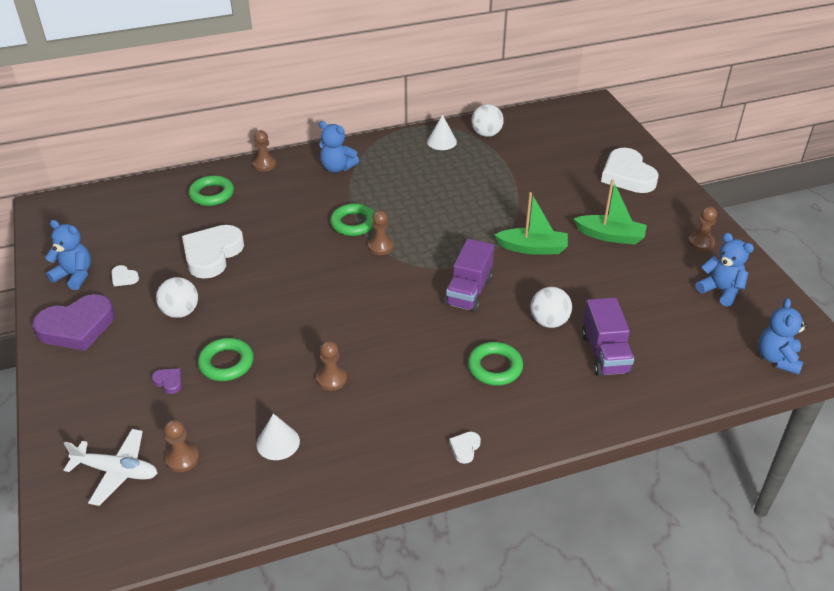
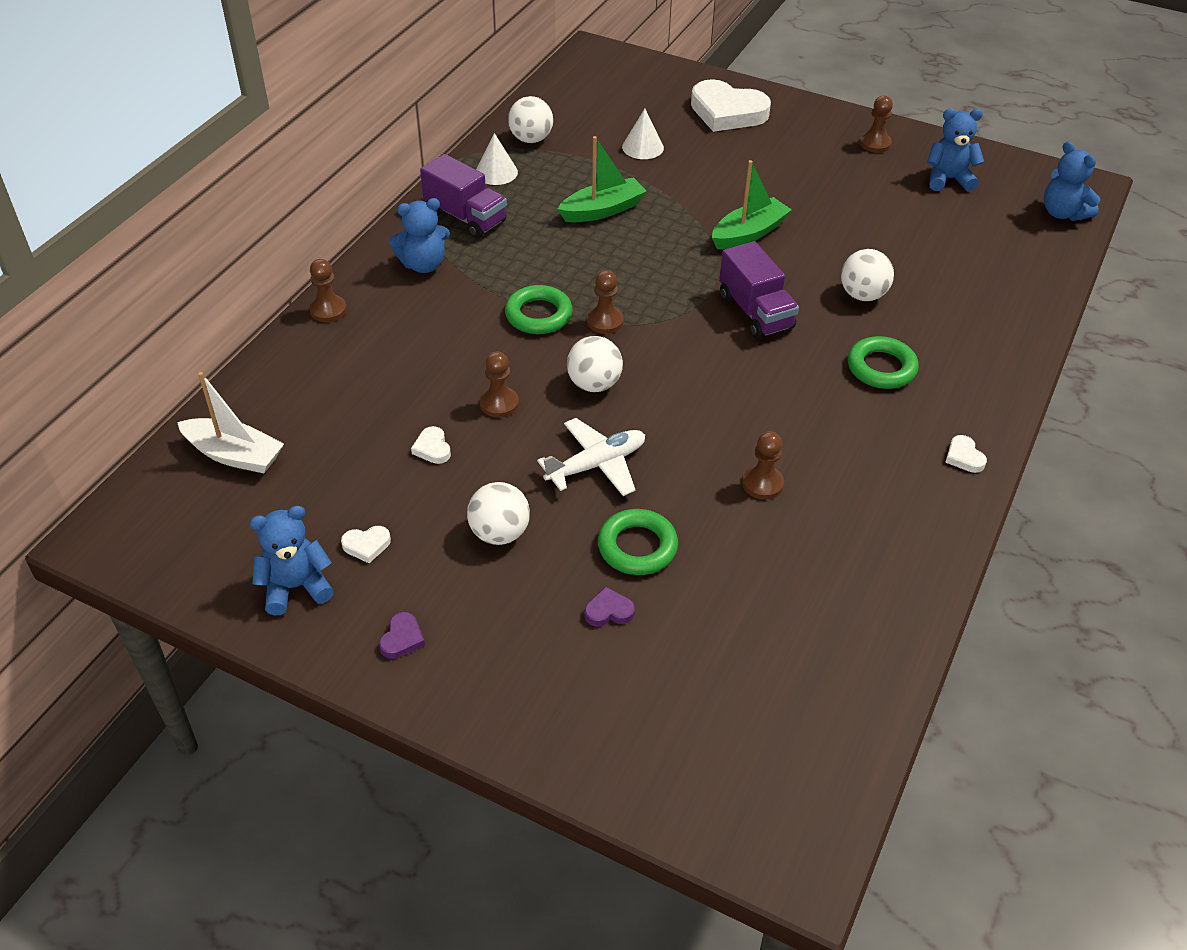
camera: 45 degrees left, 5 degrees up
purple heart [33,294,115,351] -> purple heart [379,612,425,659], size x0.41
white plane [64,429,157,506] -> white plane moved to [537,418,645,496]
brown pawn [164,420,199,472] -> brown pawn moved to [480,351,519,418]
white heart [182,225,244,279] -> white heart [411,426,451,464], size x0.41
green ring [189,175,234,206] -> none
white cone [256,413,300,460] -> white cone moved to [622,109,664,159]
green boat [574,179,647,245] -> green boat moved to [557,136,647,222]
purple truck [582,297,634,377] -> purple truck moved to [420,154,507,238]
none -> white boat [177,372,284,473]
none -> white ball [567,336,623,392]

